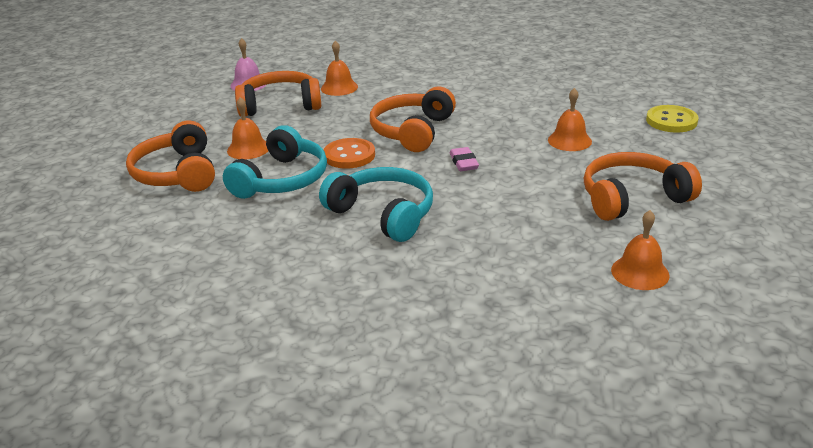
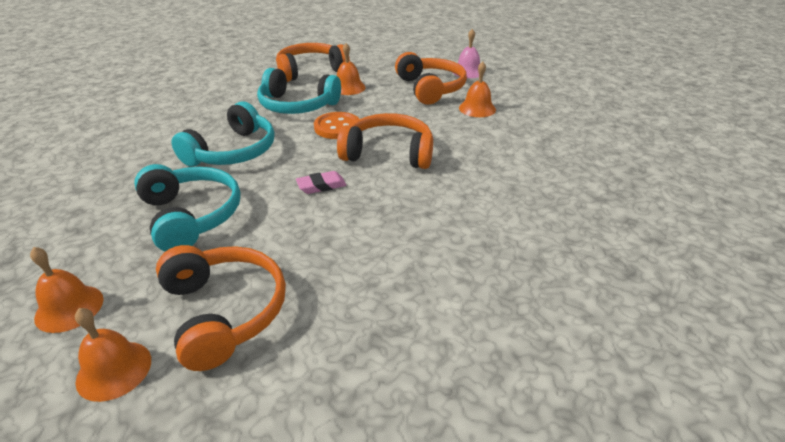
camera: 80 degrees right, 5 degrees up
orange bell [548,88,592,151] -> orange bell moved to [75,308,151,402]
yellow button [646,105,699,133] -> none
none -> turquoise headphones [134,164,241,252]

